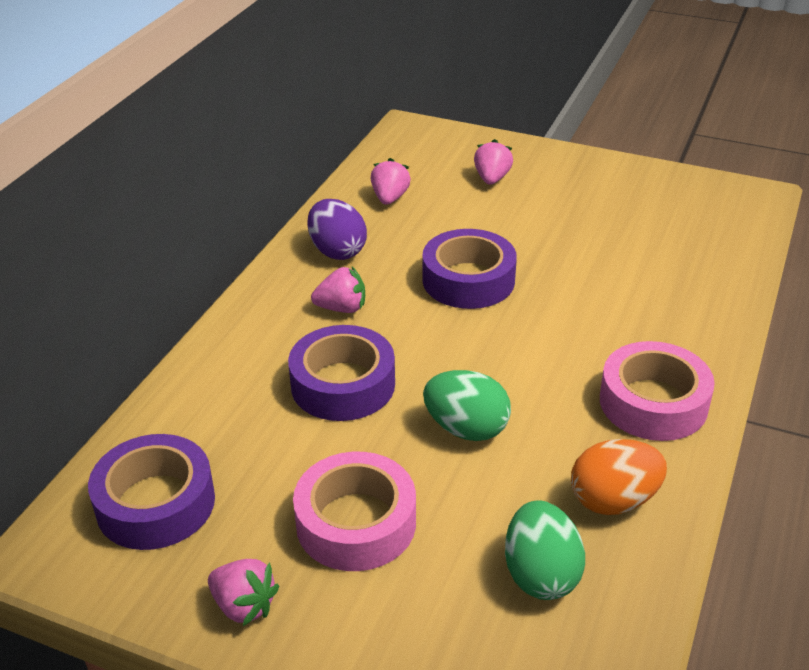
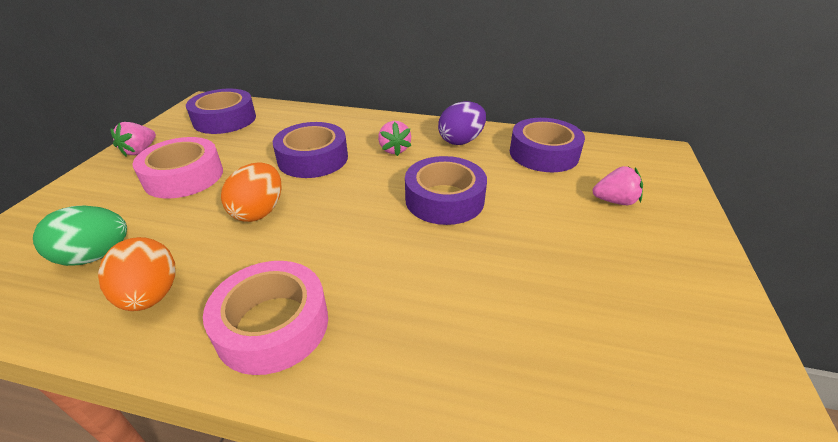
camera: 80 degrees right, 0 degrees up
pink strawberry [371,158,411,205] -> purple tape [510,118,585,172]
green egg [423,370,511,441] -> orange egg [221,163,281,222]

